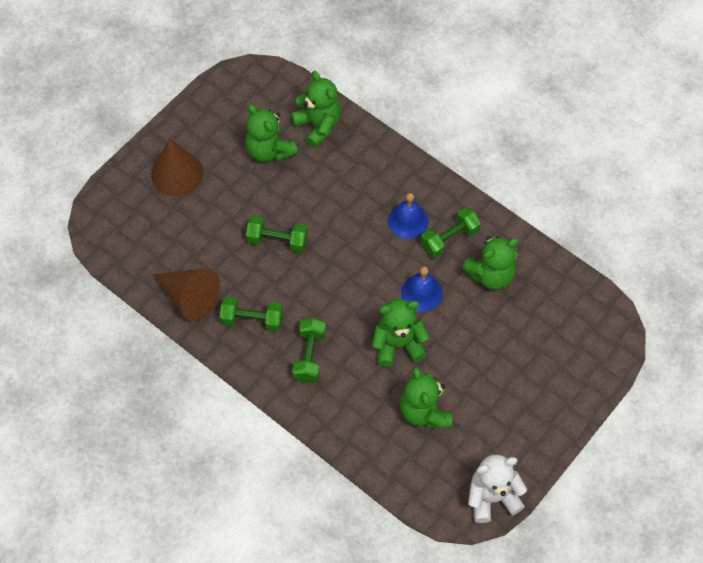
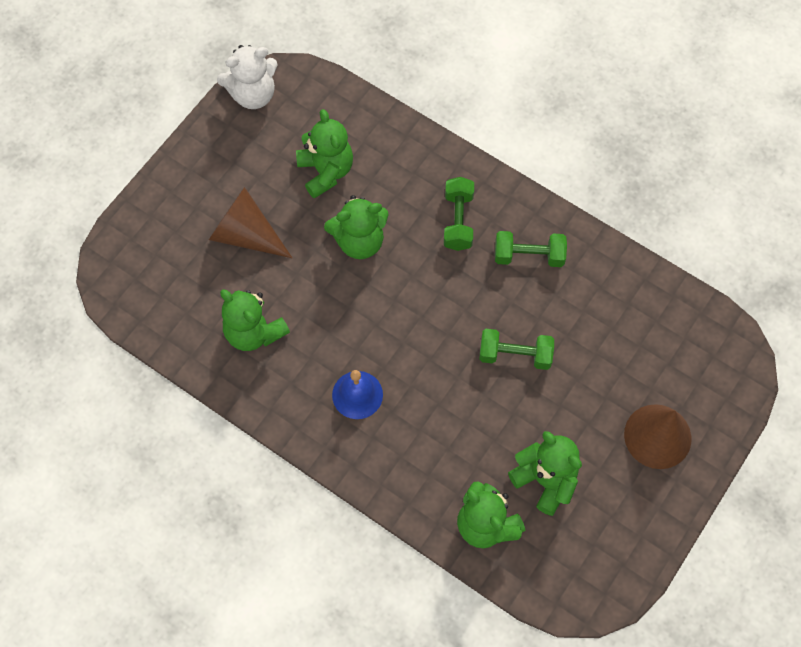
camera: 175 degrees right, 5 degrees up
brown cone [153,268,220,321] -> brown cone moved to [209,187,292,258]
blue bell [401,266,443,312] -> none
green dumbbell [421,207,481,258] -> none
green teddy bear [461,236,519,290] -> green teddy bear turned 105 degrees counterclockwise [220,289,290,351]

